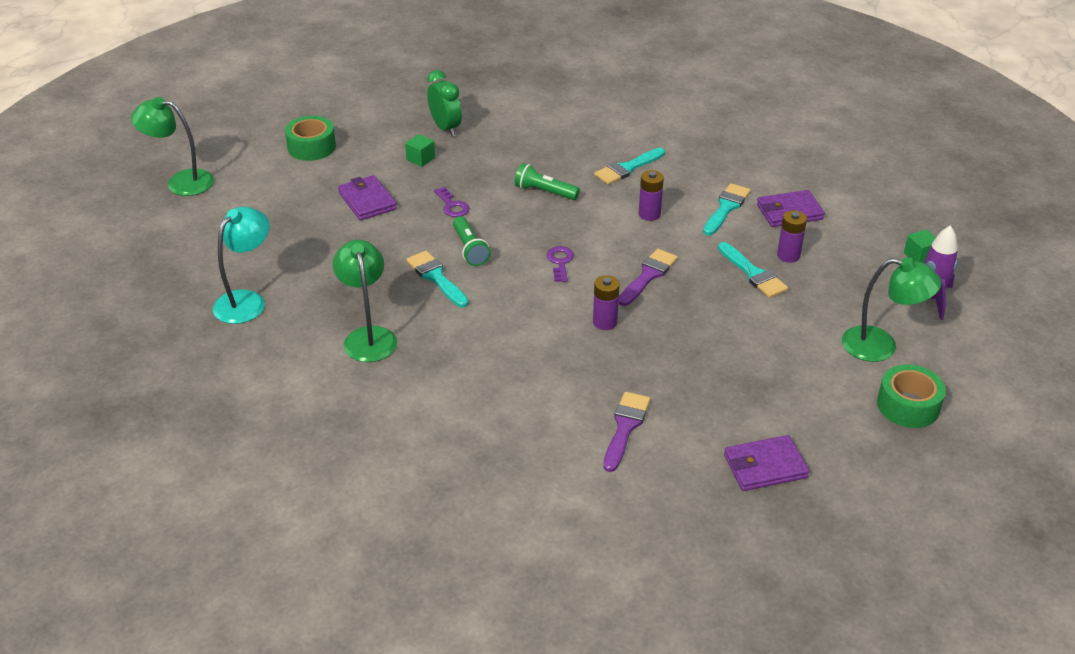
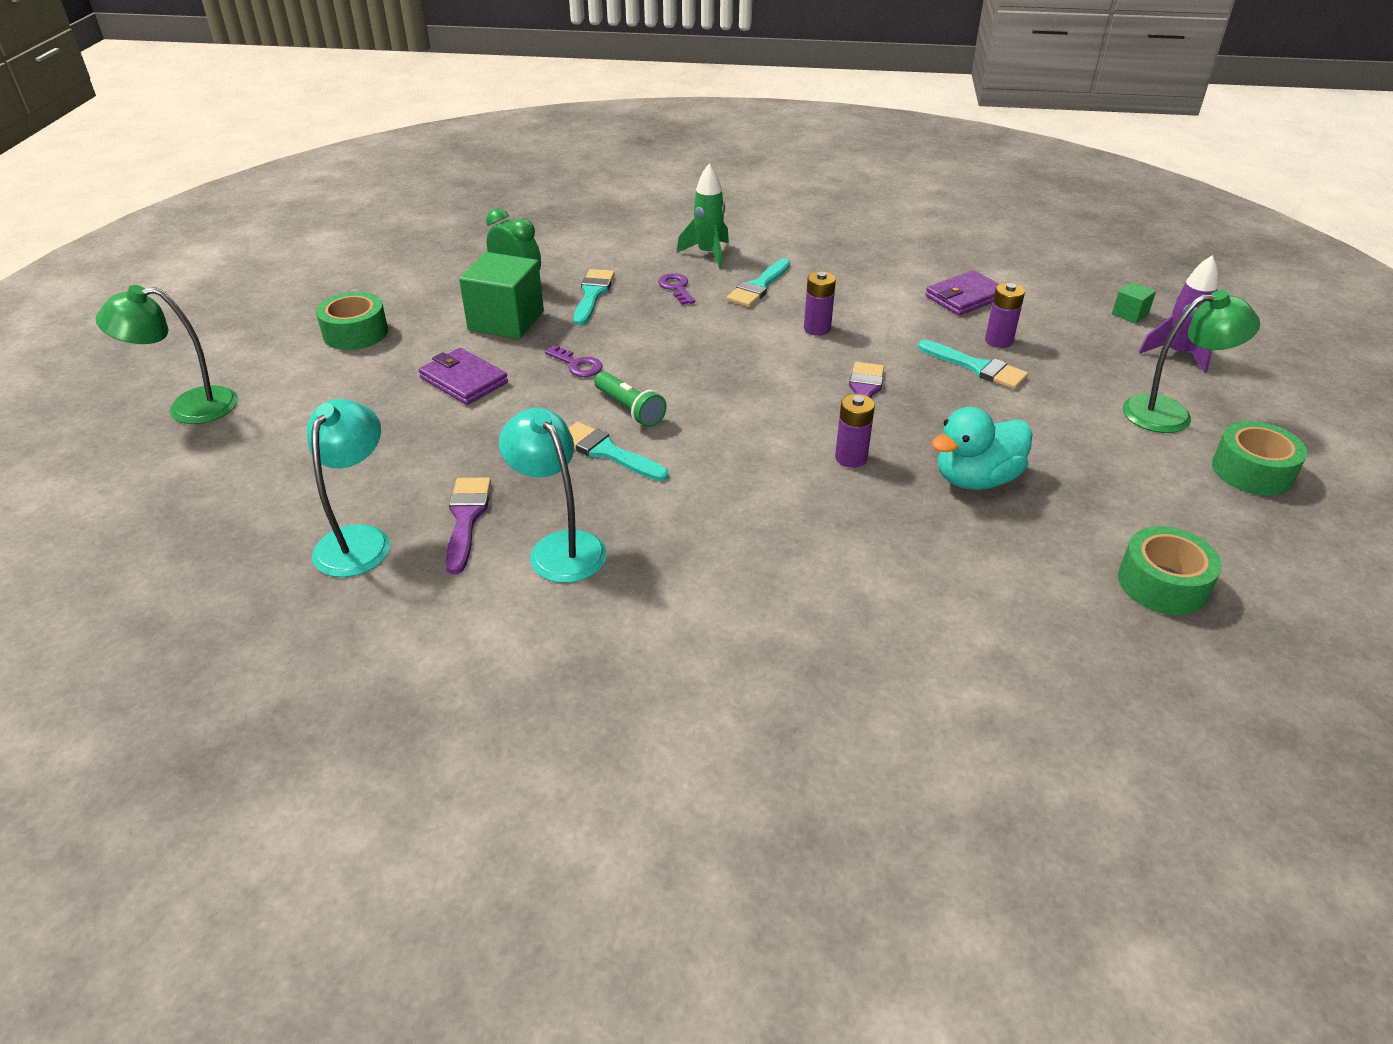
camera: 20 degrees left, 0 degrees up
green lamp [333,240,397,362] -> turquoise lamp [499,408,607,583]
green cube [405,134,435,167] -> green cube [459,252,544,339], size x2.16
green flashlight [515,163,580,200] -> none
purple key [546,246,574,282] -> purple key moved to [658,273,695,305]
purple brush [603,392,650,472] -> purple brush moved to [446,477,491,574]
turquoise brush [703,183,751,236] -> turquoise brush moved to [573,269,615,325]
purple wallet [724,435,809,491] -> green tape [1118,526,1222,615]
none -> green rocket [677,164,729,269]
none -> turquoise duck [931,407,1032,490]

